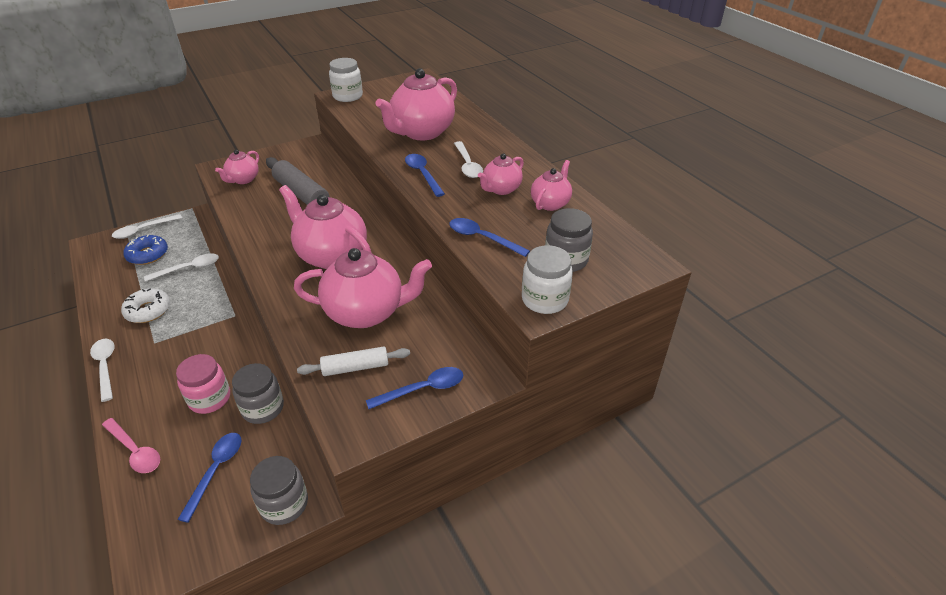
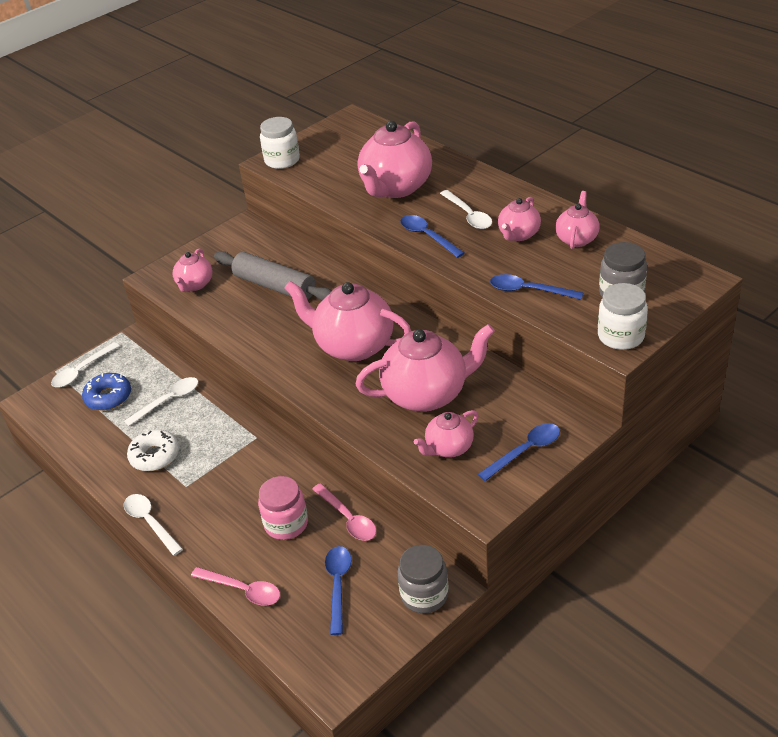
camera: 10 degrees left, 0 degrees up
grey jar [232,363,284,424] -> pink spoon [312,483,376,541]
white rolling pin [297,346,410,376] -> pink teapot [414,410,479,458]

